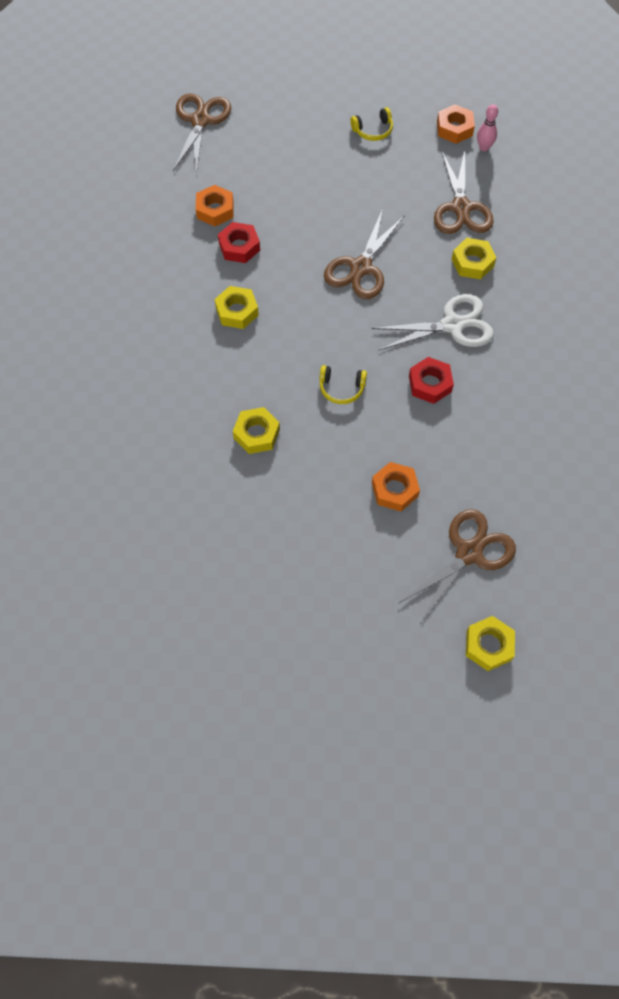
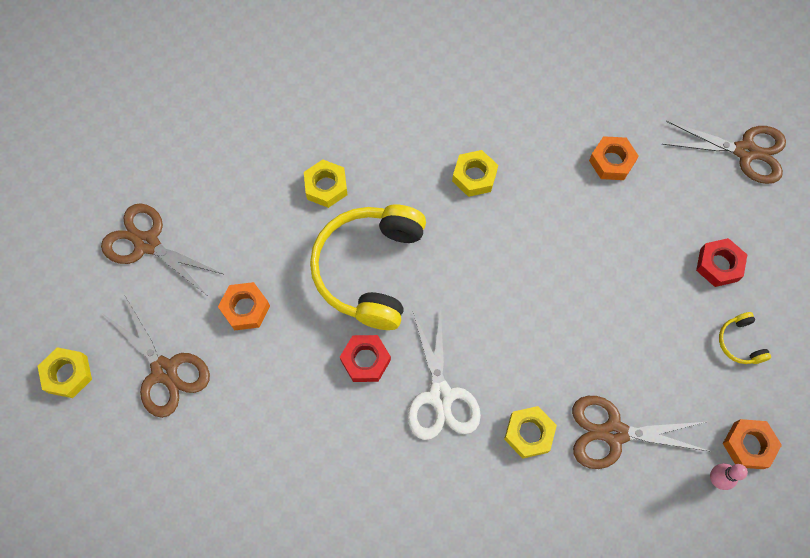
camera: 95 degrees right, 5 degrees up
red nut [218,222,260,263] -> red nut moved to [696,238,747,287]
yellow headphones [319,365,367,404] -> yellow headphones [310,204,426,330], size x2.46
brown scissors [324,209,405,299] -> brown scissors moved to [101,203,225,295]

